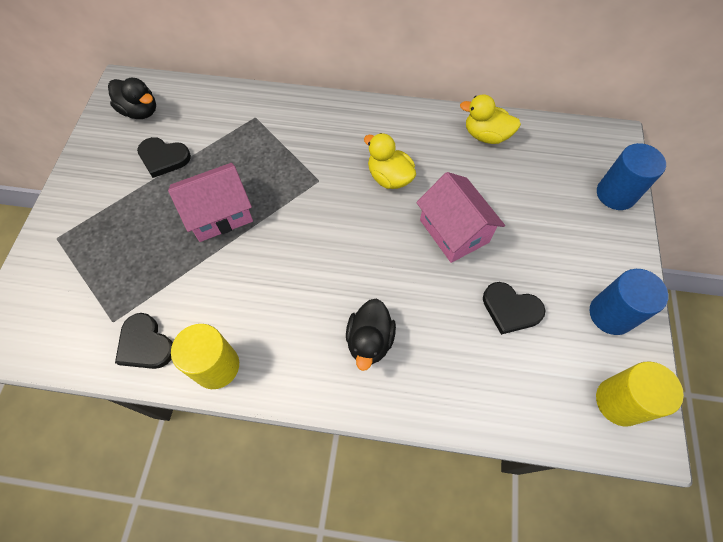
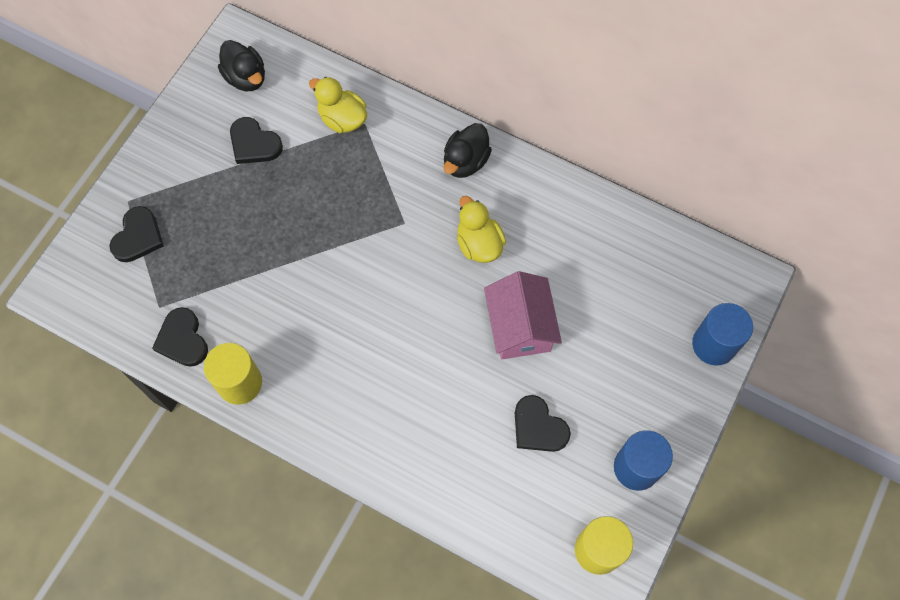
camera: 20 degrees right, 5 degrees up
pink house [168,163,253,242] -> none
black duck [346,298,396,371] -> black duck moved to [444,123,492,178]
yellow duck [460,94,521,144] -> yellow duck moved to [309,77,367,133]
none -> black heart [109,206,164,262]

